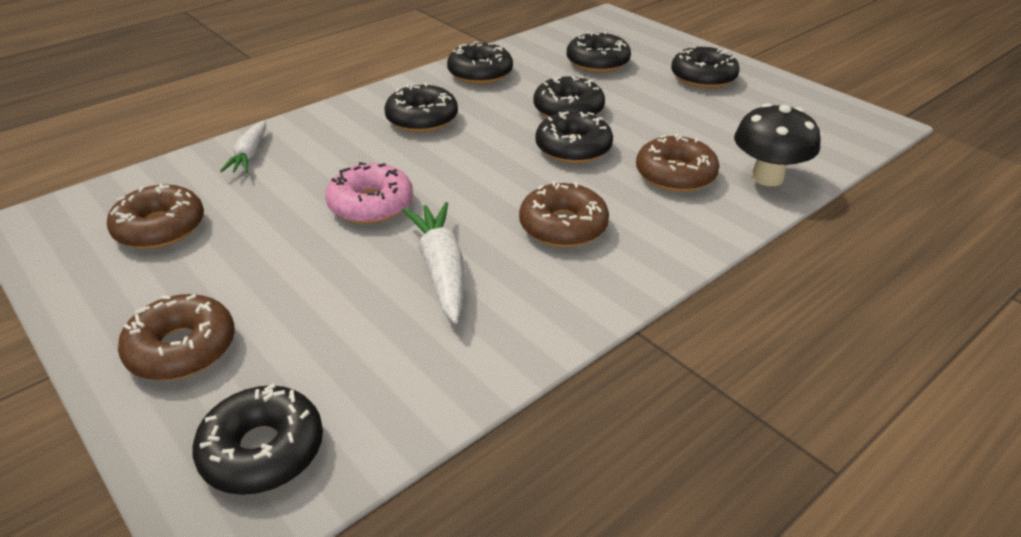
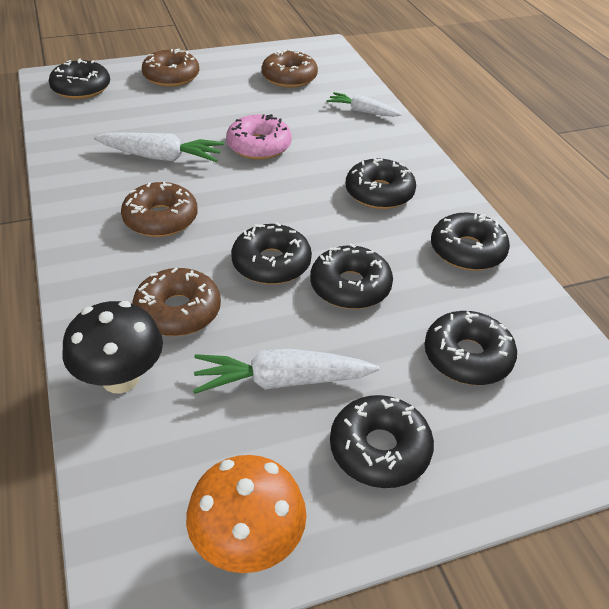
camera: 110 degrees right, 5 degrees up
none -> orange mushroom [186,455,307,573]
none -> white carrot [193,349,379,394]

